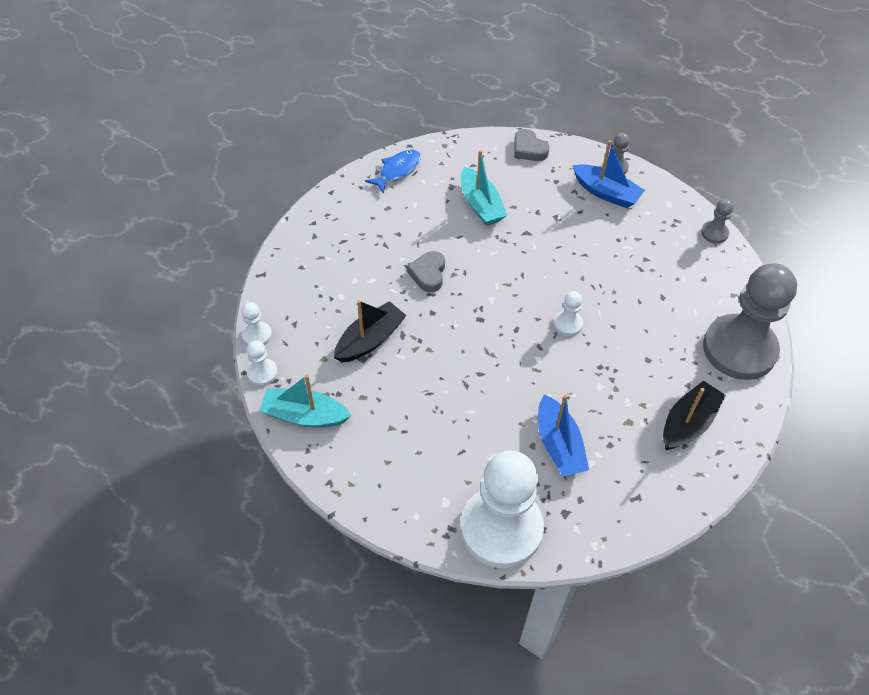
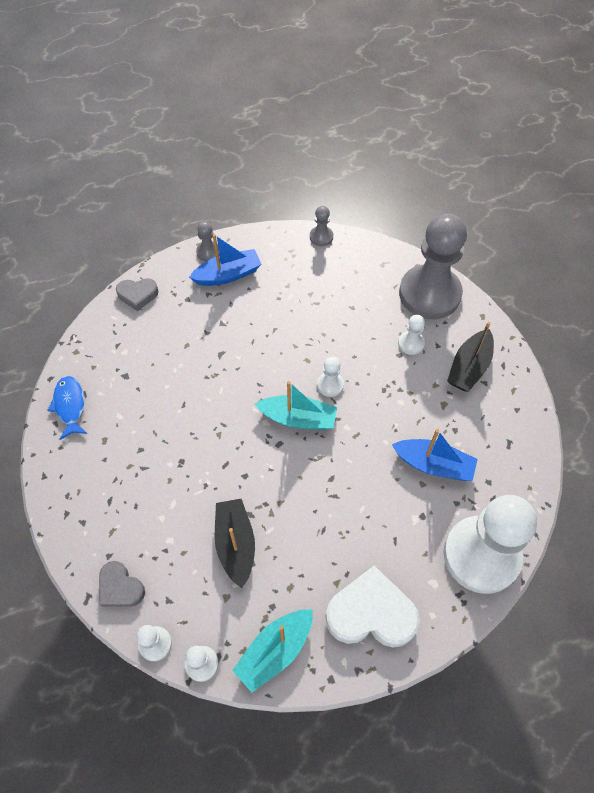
camera: 55 degrees left, 5 degrees up
grey heart [407,251,445,292] -> grey heart moved to [99,561,145,607]
turquoise boat [461,150,507,226] -> turquoise boat moved to [255,381,337,430]
black boat [663,381,726,450] -> black boat turned 135 degrees counterclockwise [447,322,494,392]
none -> white heart [325,566,420,648]
none -> white pawn [398,315,425,355]

